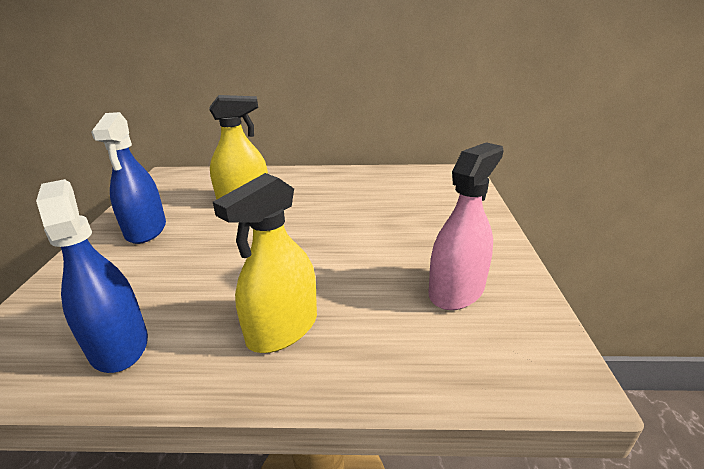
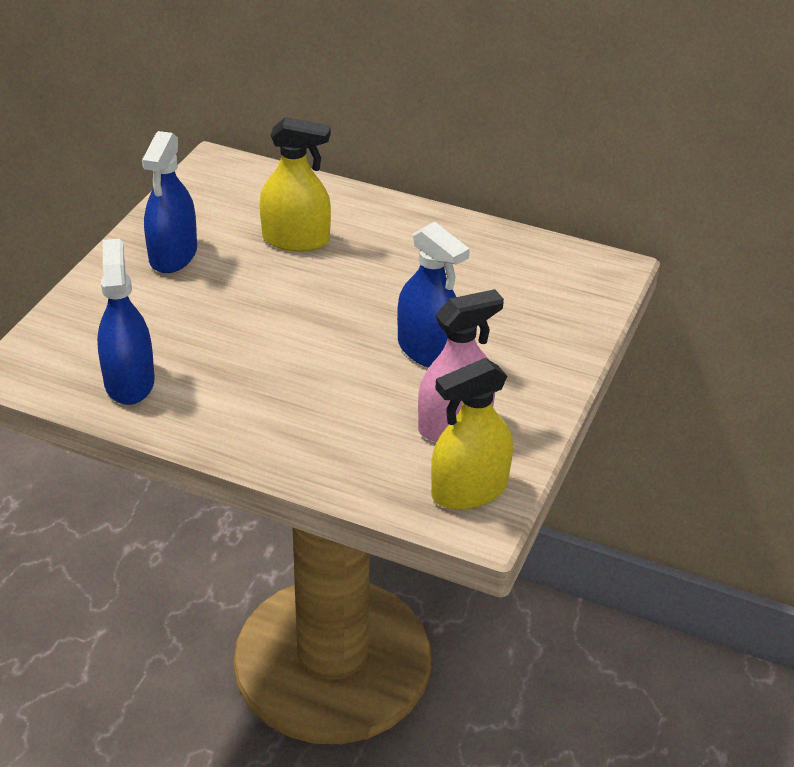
camera: 20 degrees right, 10 degrees up
yellow spray bottle [213,173,317,353] -> yellow spray bottle moved to [431,358,513,510]
none -> blue spray bottle [397,222,470,368]

